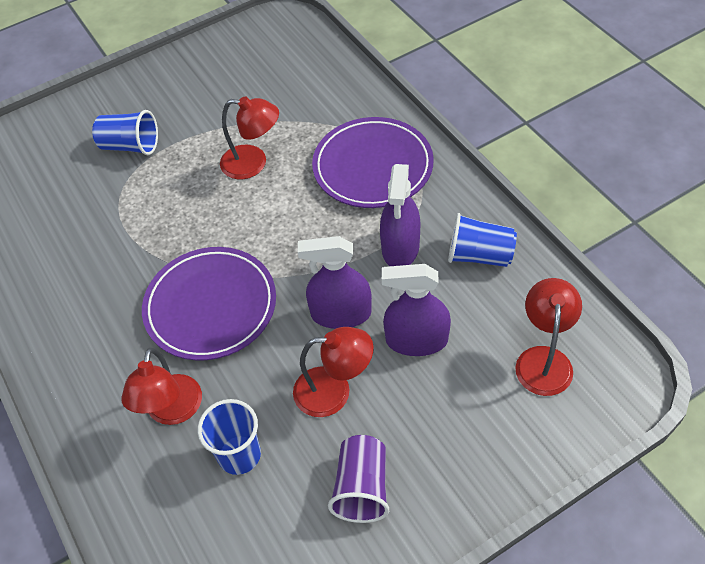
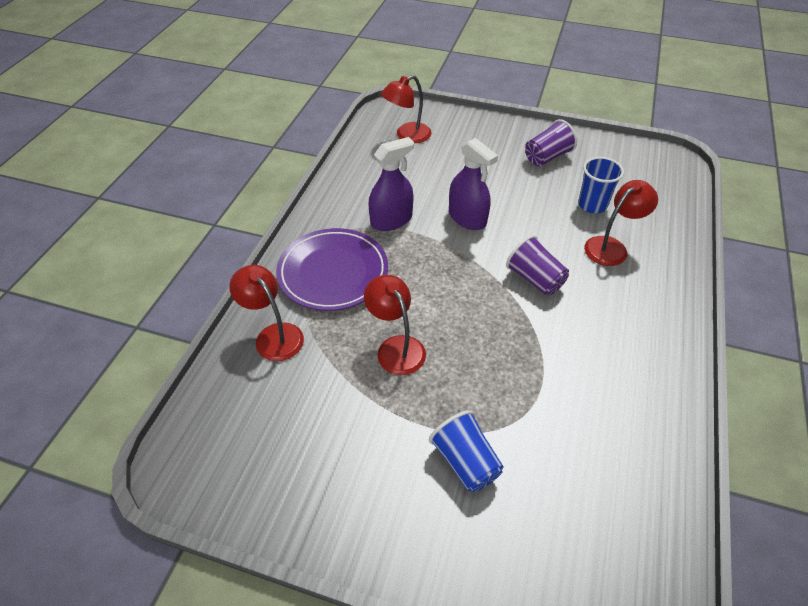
camera: 135 degrees left, 5 degrees down
purple plate [142,247,276,361] -> purple cup [506,235,569,295]
red lamp [293,327,374,417] -> red lamp moved to [229,265,304,361]
purple spray bottle [382,264,451,356] -> none
blue cup [448,213,517,267] -> none

